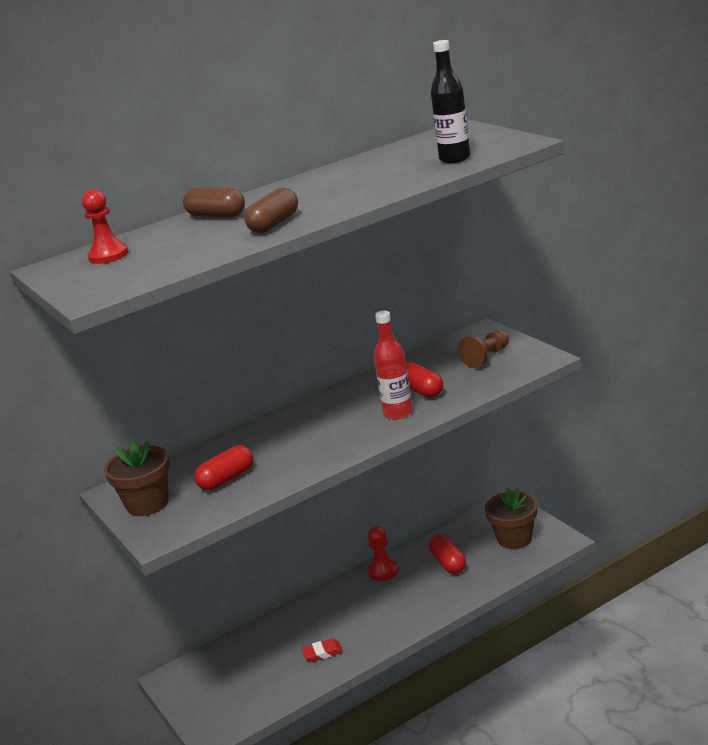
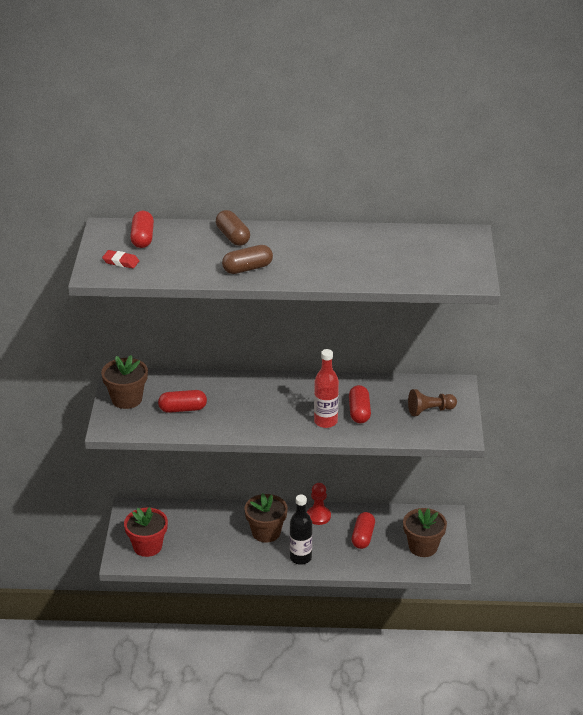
camera: 30 degrees right, 10 degrees up
red pawn [82,189,128,264] -> red capsule [130,211,154,248]
red eraser [301,638,343,662] -> red eraser moved to [102,250,139,268]
black bottle [431,40,471,163] -> black bottle moved to [290,494,312,565]
none -> red flower pot [124,507,168,557]
none -> brown flower pot [244,493,288,543]

